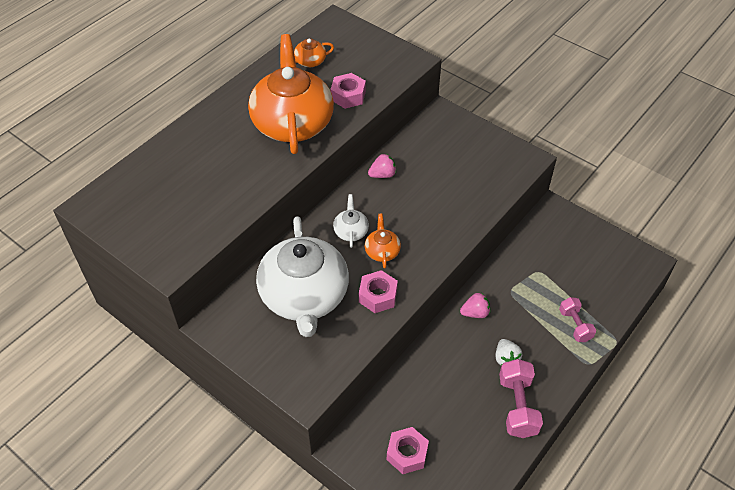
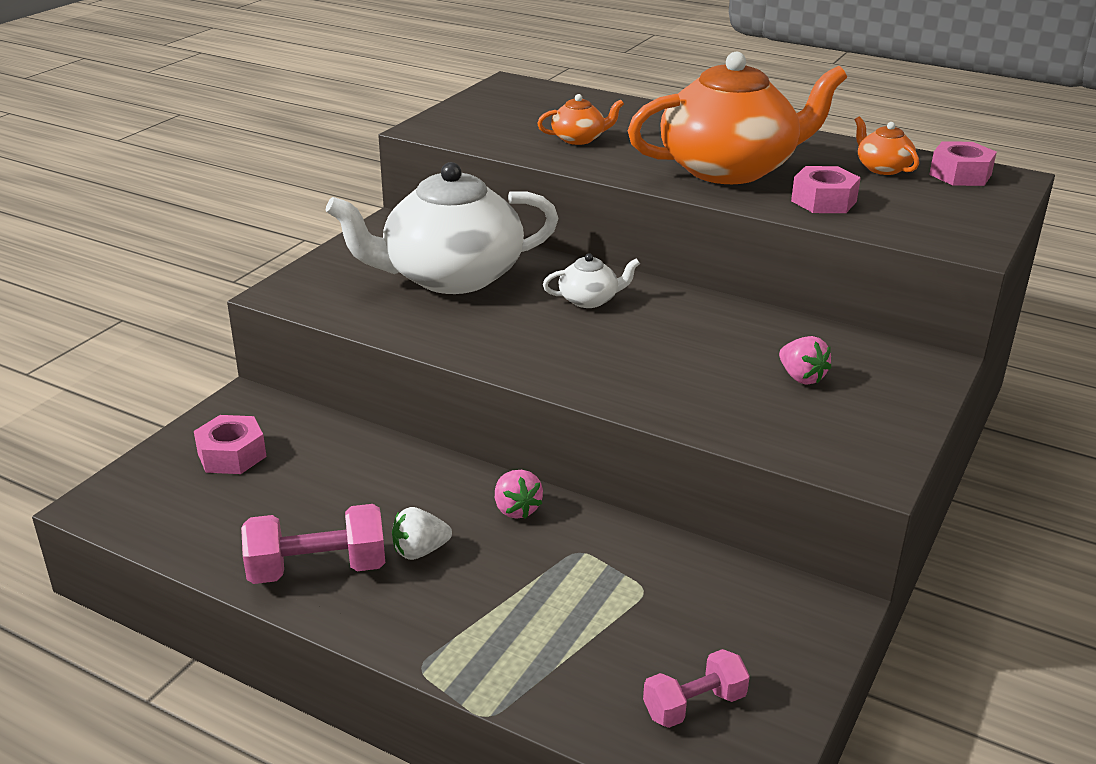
camera: 80 degrees right, 20 degrees down
pink nut [359,270,398,313] -> pink nut moved to [929,142,997,186]
orange teapot [365,214,401,268] -> orange teapot moved to [537,94,624,145]
pink strawberry [368,154,396,178] -> pink strawberry moved to [779,336,832,385]
pink dumbbell [559,297,596,342] -> pink dumbbell moved to [643,649,750,728]

